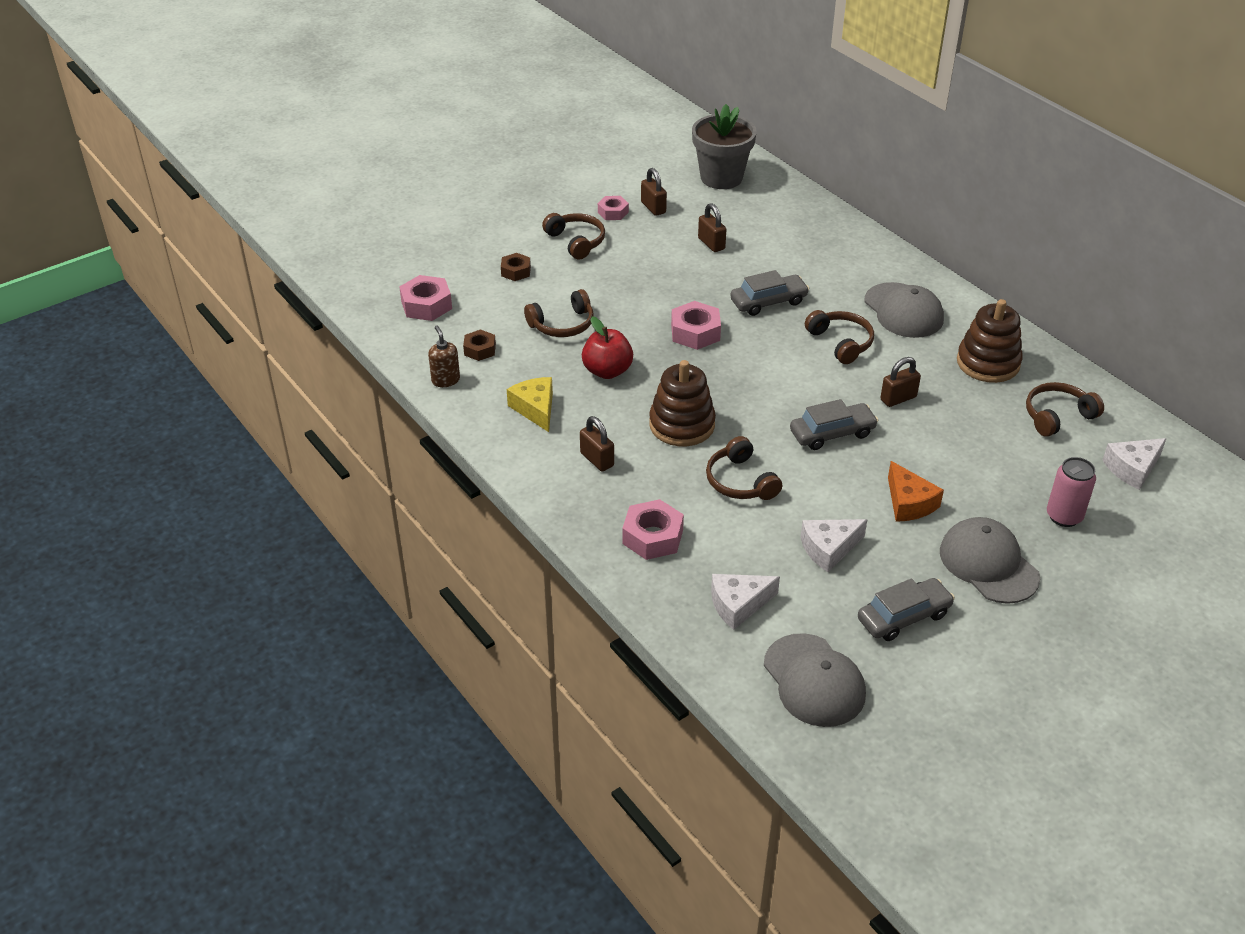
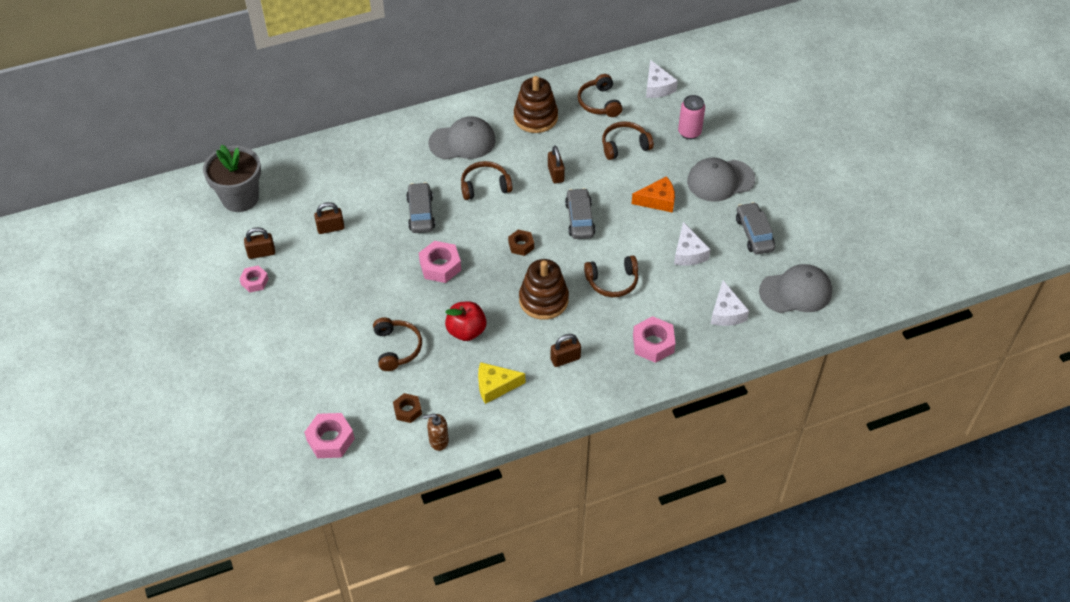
camera: 75 degrees left, 10 degrees up
brown nut [501,253,531,281] -> brown nut moved to [508,230,534,256]
brown headphones [542,213,605,259] -> brown headphones moved to [602,121,654,160]

